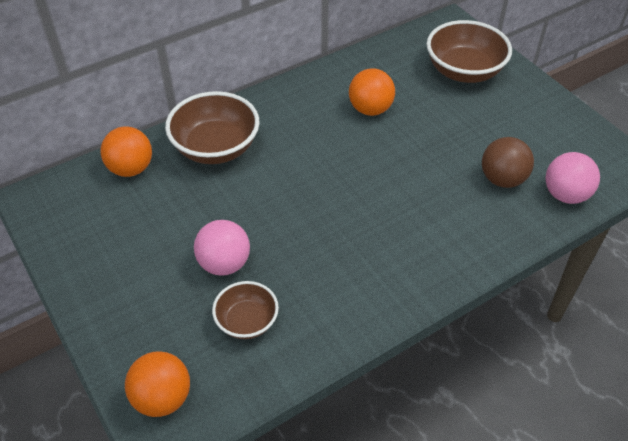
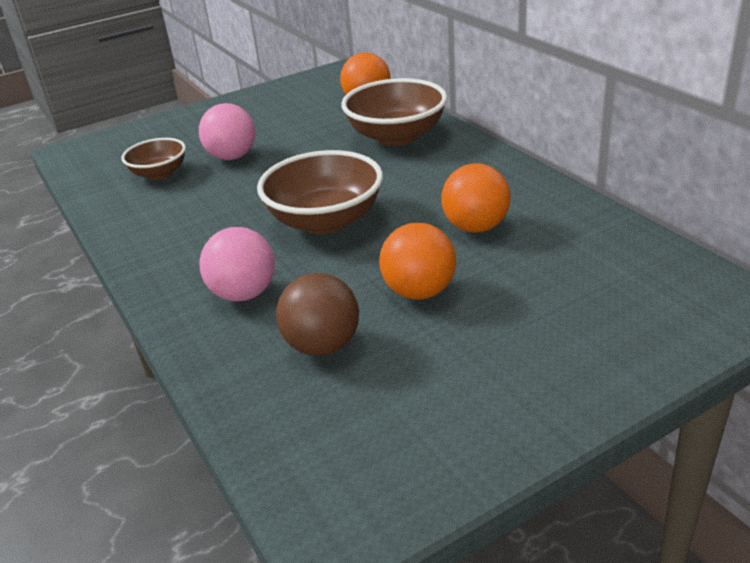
camera: 95 degrees right, 15 degrees down
orange ball [125,351,190,417] -> orange ball moved to [379,223,456,300]
brown bowl [427,20,512,83] -> brown bowl moved to [257,150,383,234]
pink ball [545,152,600,204] -> pink ball moved to [199,227,275,302]

